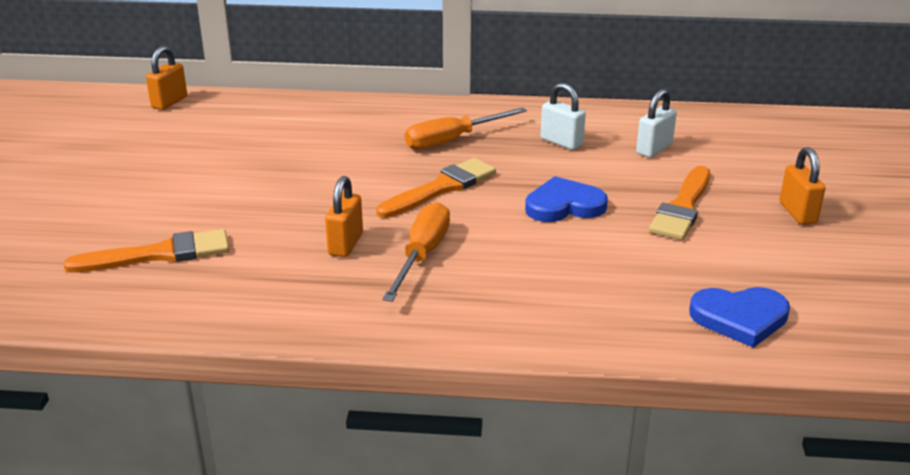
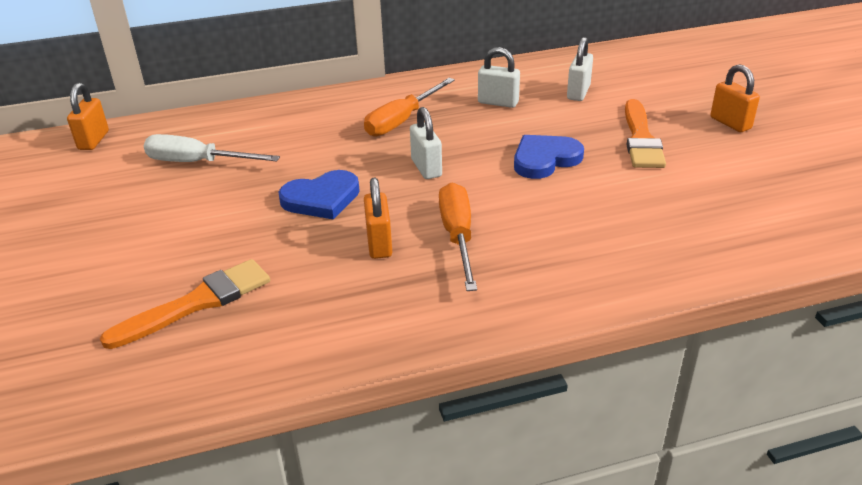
camera: 20 degrees left, 5 degrees up
orange brush [376,158,496,218] -> white padlock [410,107,442,179]
blue heart [689,287,790,348] -> blue heart moved to [279,170,360,220]
none -> white screwdriver [144,134,280,162]

